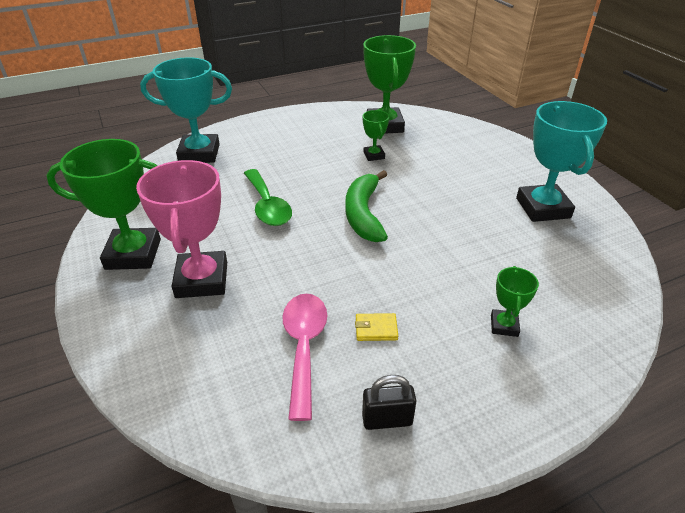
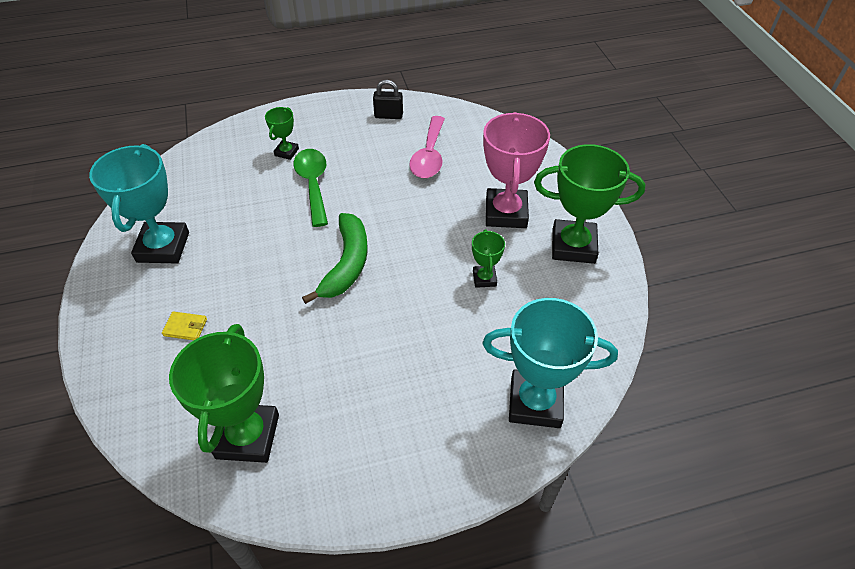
camera: 170 degrees left, 10 degrees up
green spoon [244,169,292,226] -> green spoon moved to [293,149,328,227]
yellow wallet [355,313,398,341] -> yellow wallet moved to [162,312,207,340]
green trophy [363,110,389,161] -> green trophy moved to [472,229,505,288]

